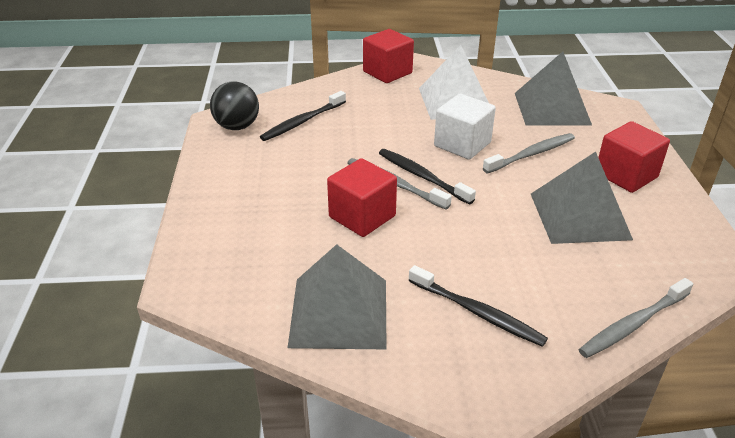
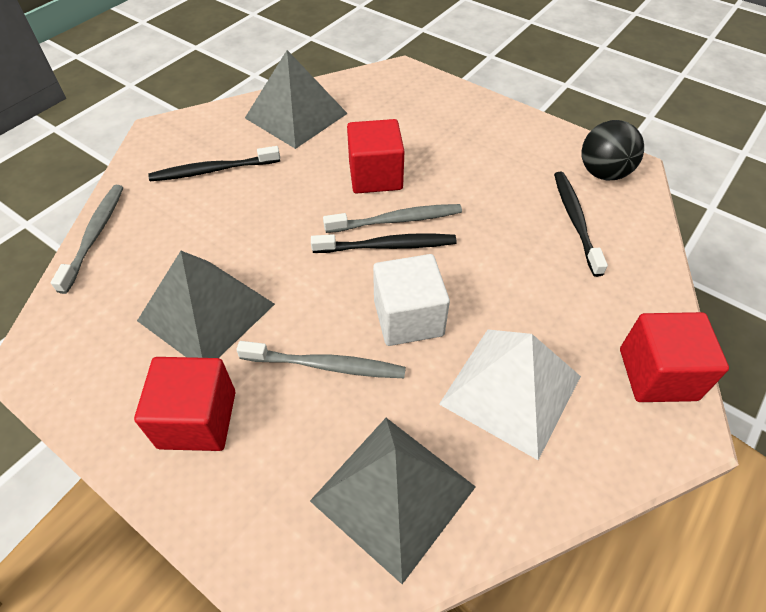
camera: 130 degrees right, 15 degrees up
grey toothbrush [483,133,575,174] -> grey toothbrush turned 90 degrees counterclockwise [236,341,406,378]

